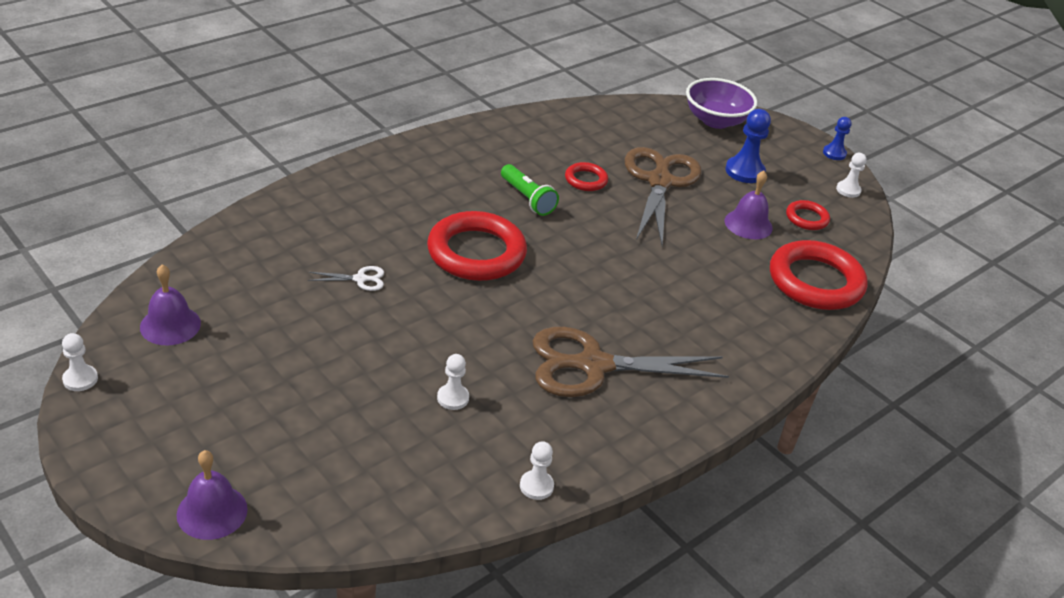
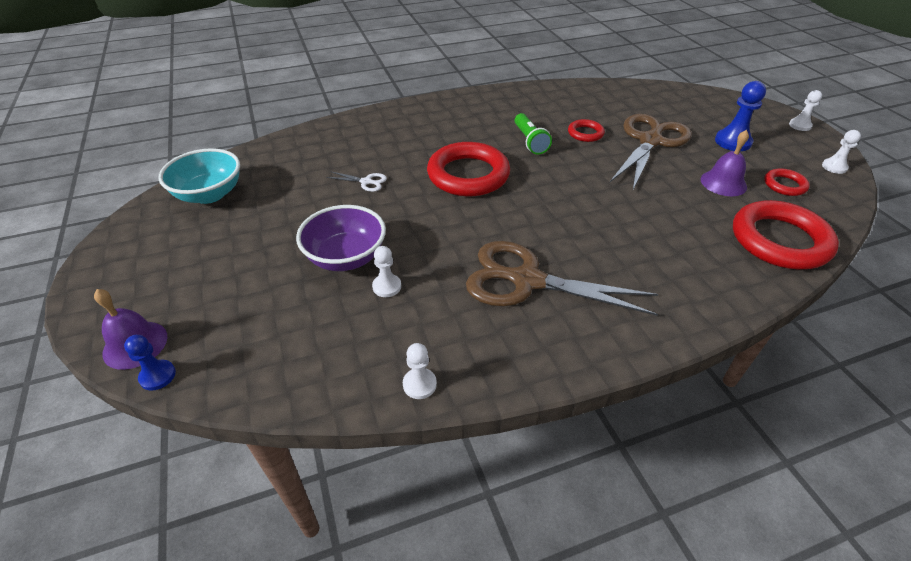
camera: 25 degrees right, 5 degrees up
white pawn [62,333,98,391] -> white pawn moved to [789,90,822,131]
purple bell [140,265,201,346] -> turquoise bowl [158,148,240,204]
purple bowl [686,78,757,129] -> purple bowl moved to [296,205,386,271]
blue pawn [823,117,851,160] -> blue pawn moved to [124,335,176,391]

